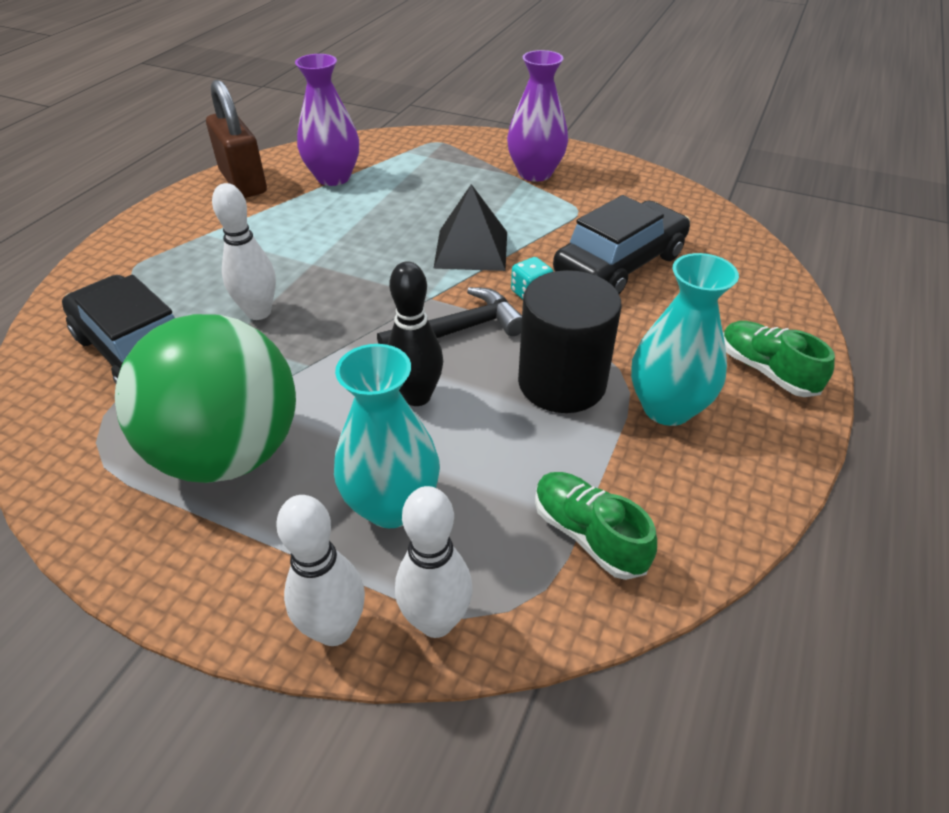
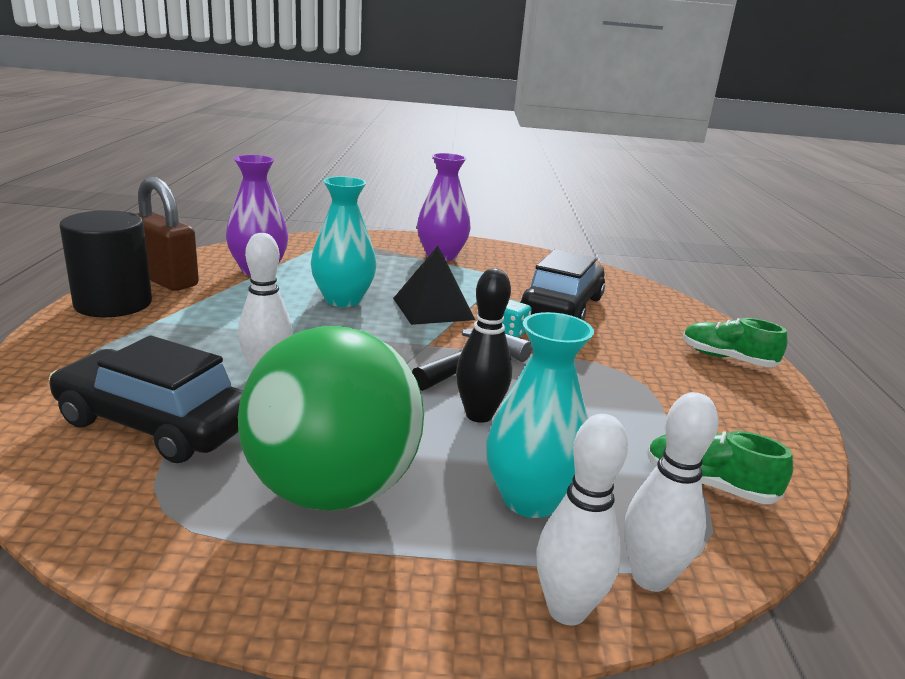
camera: 25 degrees left, 20 degrees down
black cylinder [518,270,622,413] -> black cylinder moved to [59,210,152,317]
turquoise vase [631,253,739,426] -> turquoise vase moved to [311,176,377,307]

